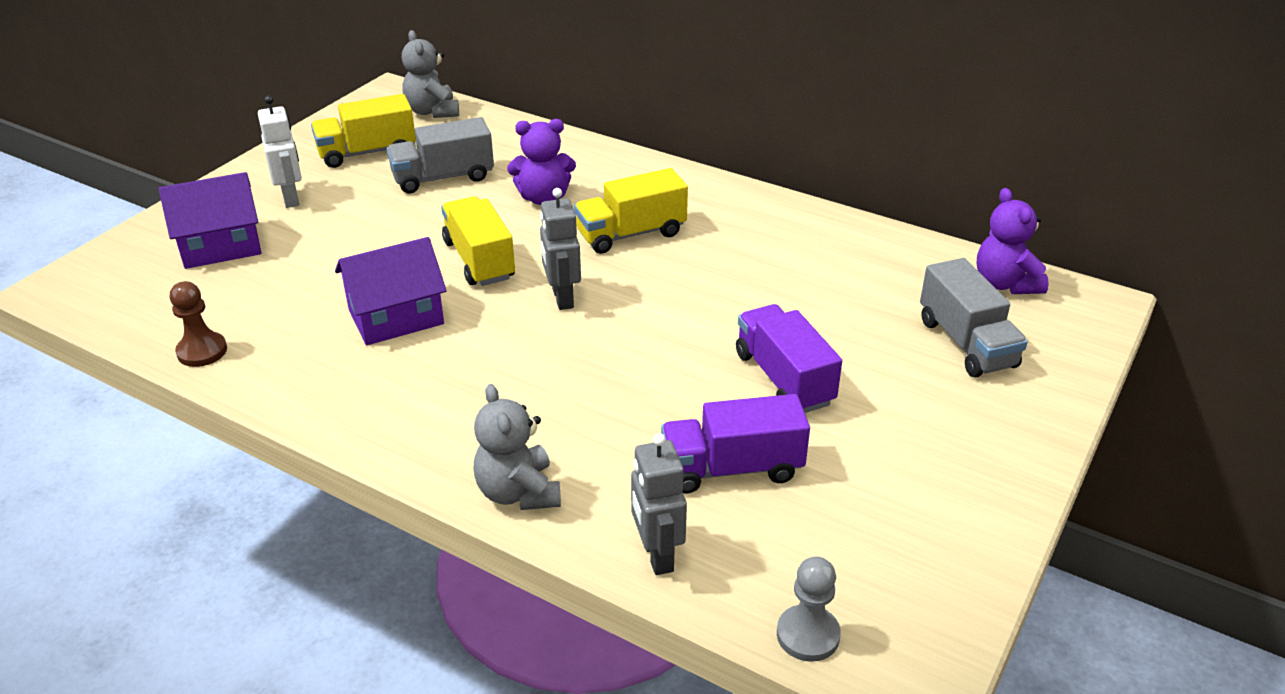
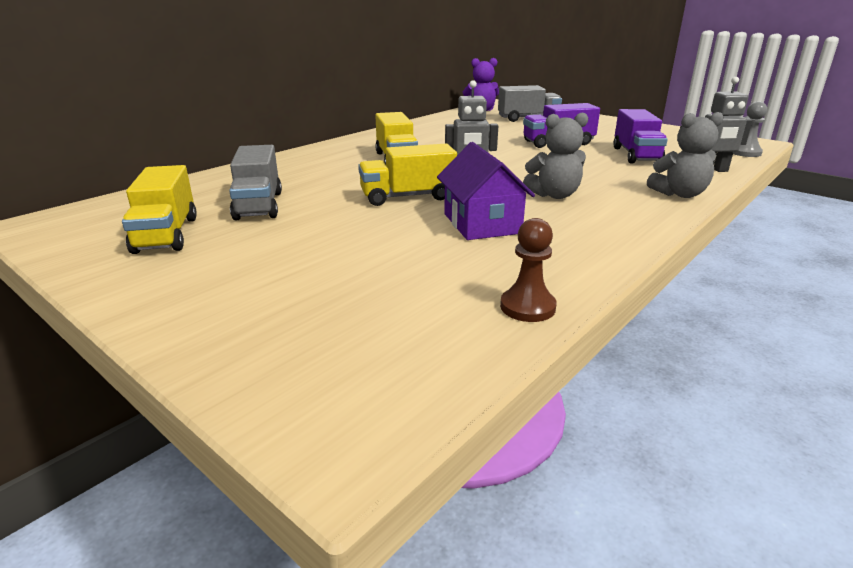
camera: 80 degrees left, 10 degrees down
purple house [159,172,261,269] -> none
white robot [258,95,302,208] -> none
grey teddy bear [402,30,459,118] -> grey teddy bear moved to [523,112,588,199]
purple teddy bear [507,119,576,205] -> none

